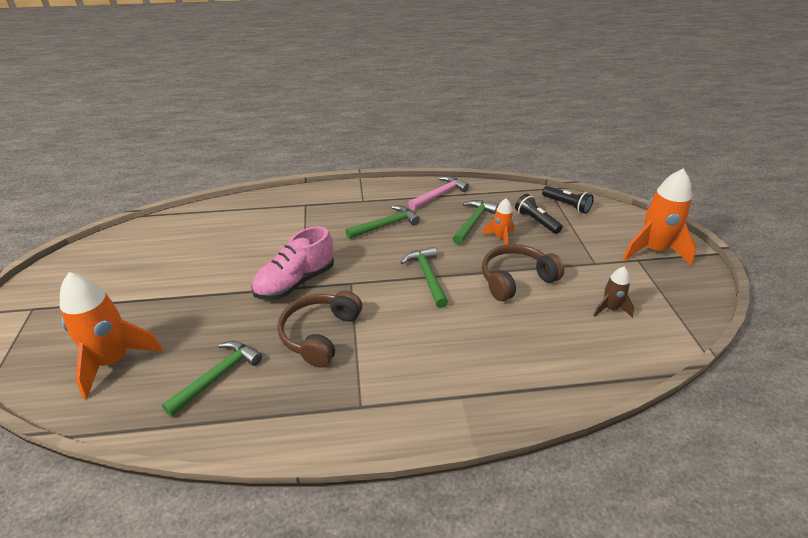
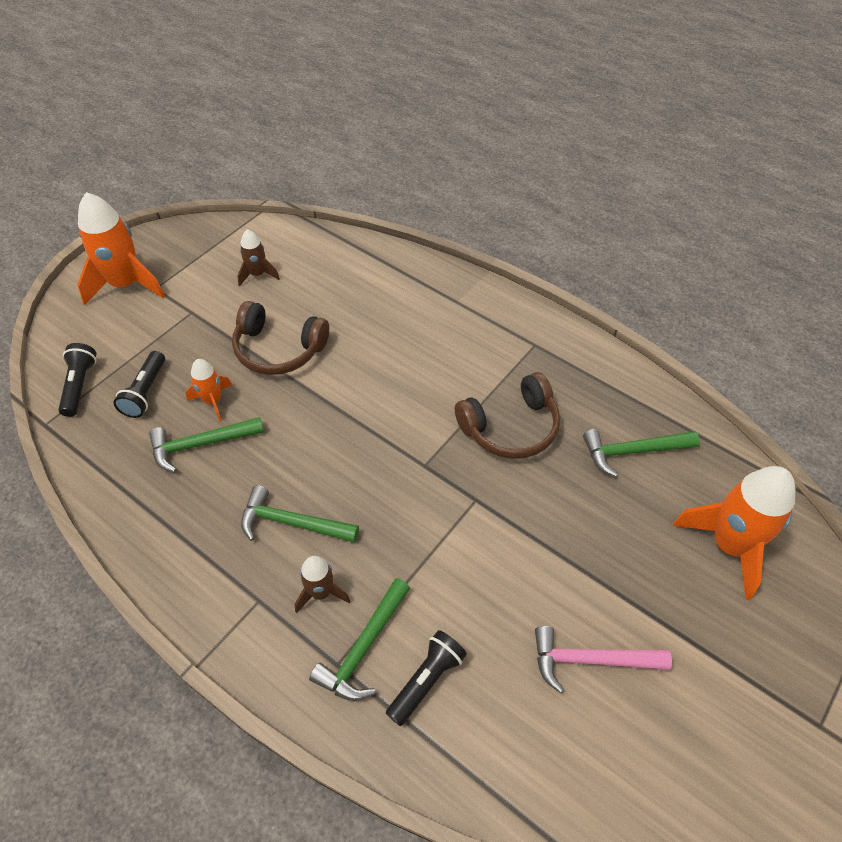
camera: 135 degrees left, 15 degrees up
pink shoe [251,226,334,300] -> none
green hammer [400,247,448,308] -> green hammer moved to [309,578,410,701]
pink hammer [408,176,469,210] -> pink hammer moved to [535,626,672,693]
none -> brown rocket [295,556,351,613]
none -> black flashlight [386,630,467,726]

